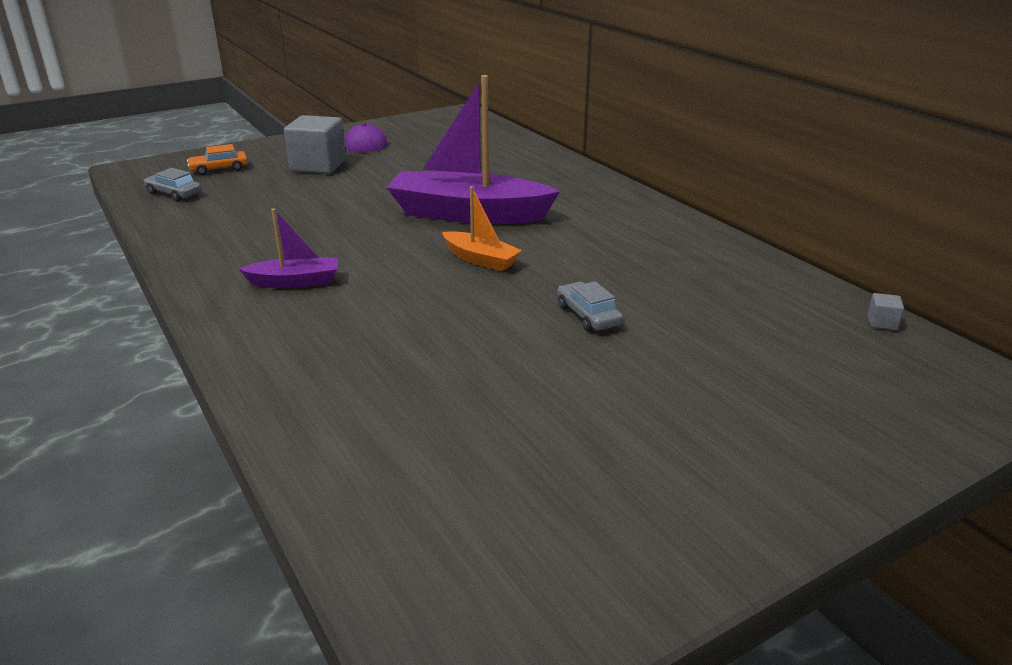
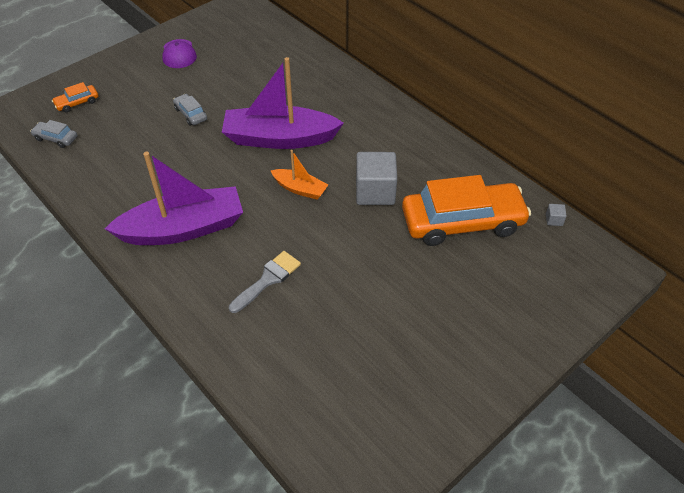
camera: 10 degrees left, 20 degrees up
purple boat [239,208,339,288] -> purple boat [105,152,243,245], size x2.05
grey cube [284,115,346,174] -> grey cube moved to [356,152,397,205]
grey car [557,281,623,332] -> grey car moved to [173,94,207,125]
none -> grey brush [229,251,301,313]
none -> orange car [402,175,531,246]

